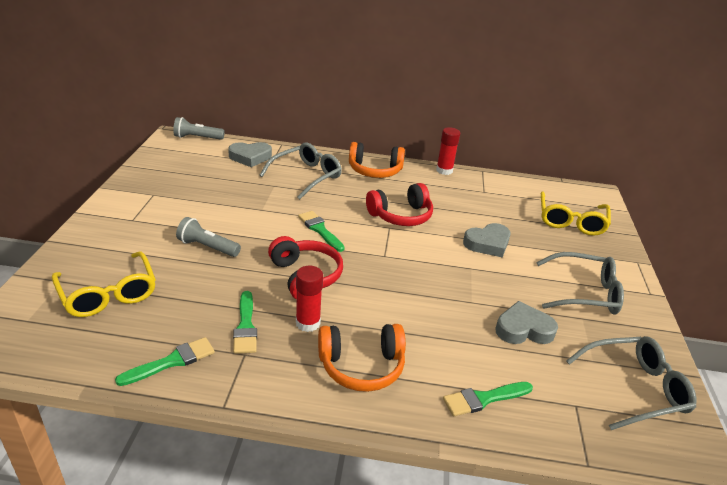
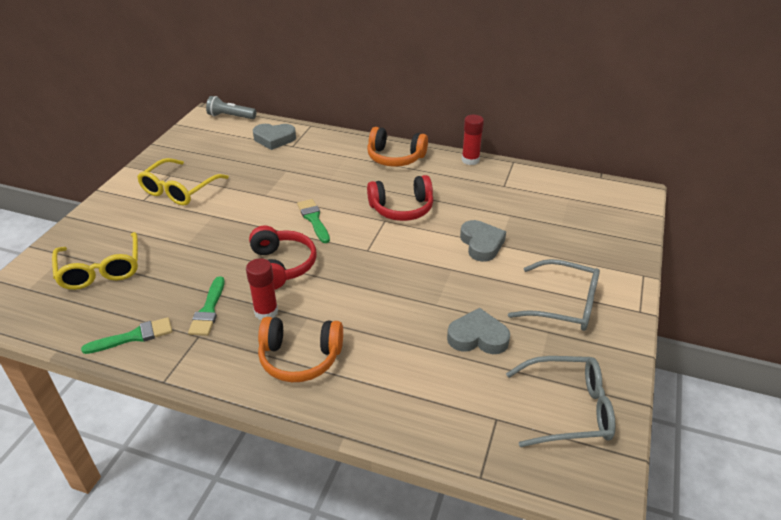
camera: 15 degrees right, 5 degrees up
grey flashlight [176,217,241,257] -> none
grey glasses [259,143,342,200] -> none
green brush [443,382,533,417] -> none
grey heart [463,223,511,257] -> grey heart turned 90 degrees counterclockwise [460,220,506,262]
yellow glasses [541,191,611,236] -> yellow glasses moved to [137,158,229,206]

